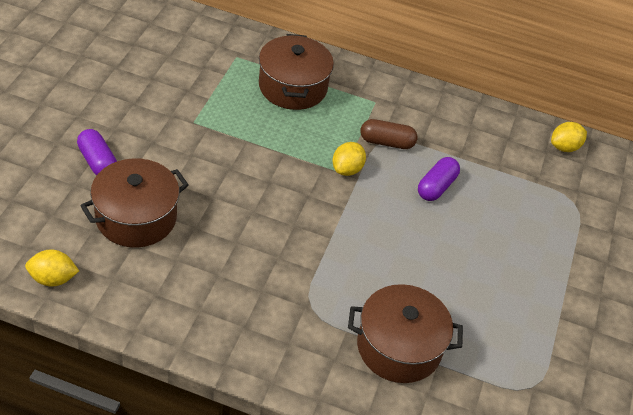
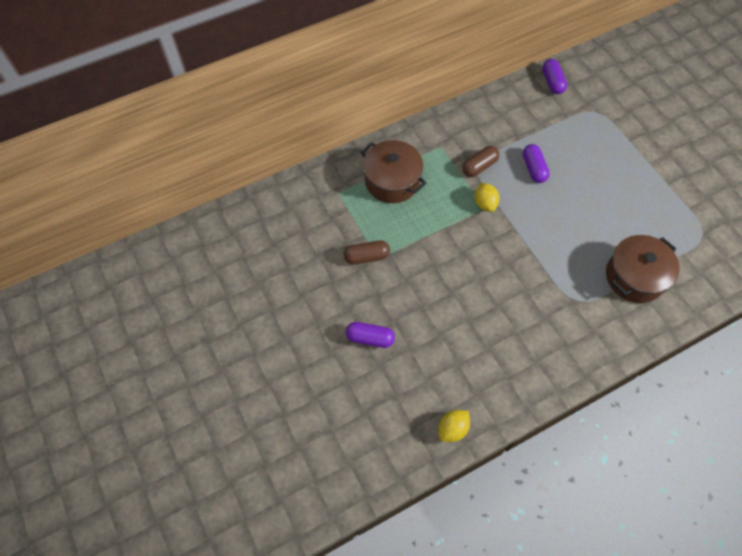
camera: 40 degrees left, 15 degrees up
brown pot [80,158,189,247] -> none
yellow lemon [551,122,587,152] -> purple capsule [542,59,567,94]
none -> brown capsule [344,240,390,264]

